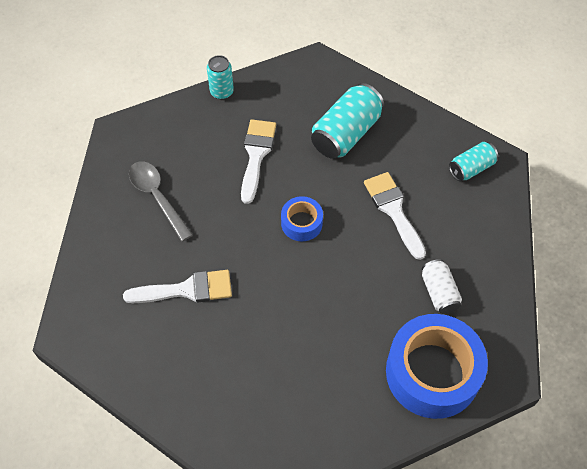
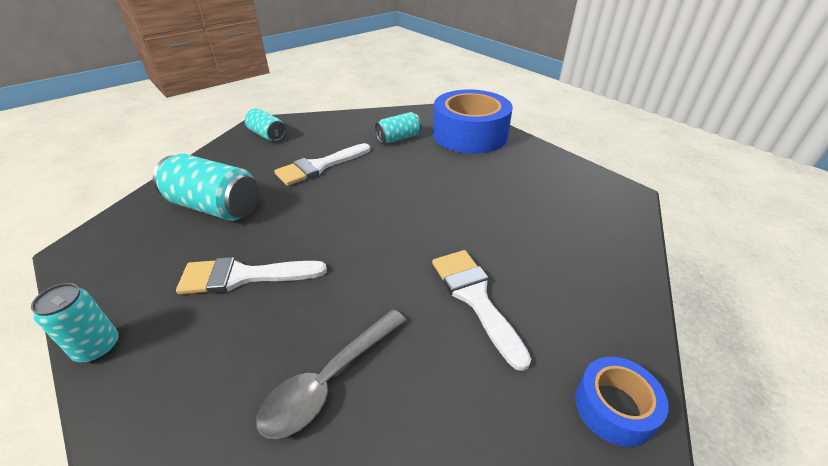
camera: 105 degrees left, 20 degrees down
blue tape [281,196,323,241] -> blue tape moved to [575,357,668,447]
white can [422,259,462,314] -> turquoise can [375,112,421,143]

